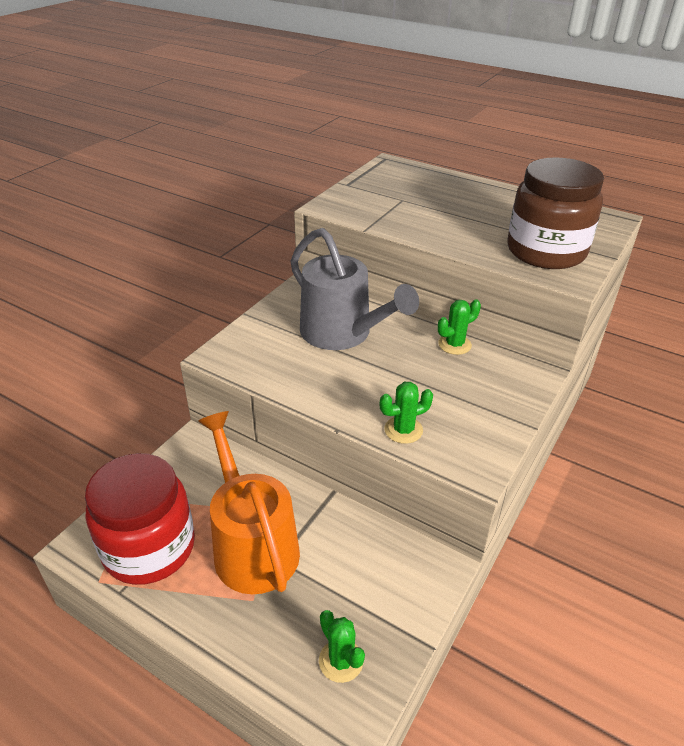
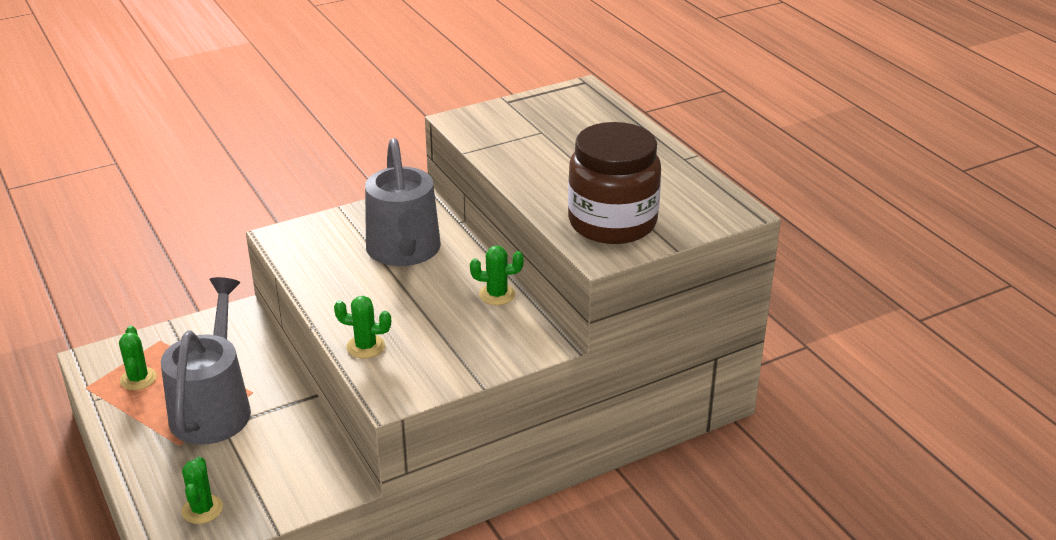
camera: 30 degrees right, 5 degrees down
red jar [85,453,195,585] -> green cactus [119,326,157,390]
orange watering can [198,411,300,594] -> grey watering can [161,277,251,445]

